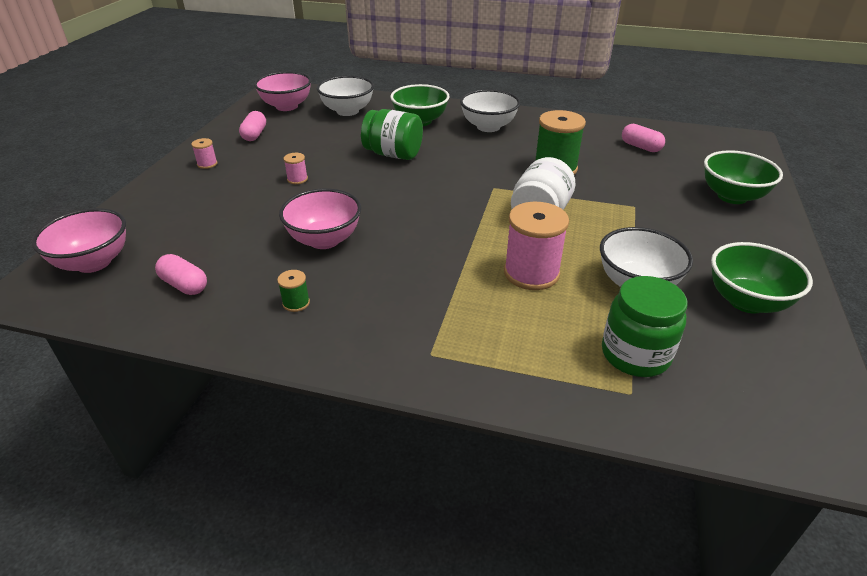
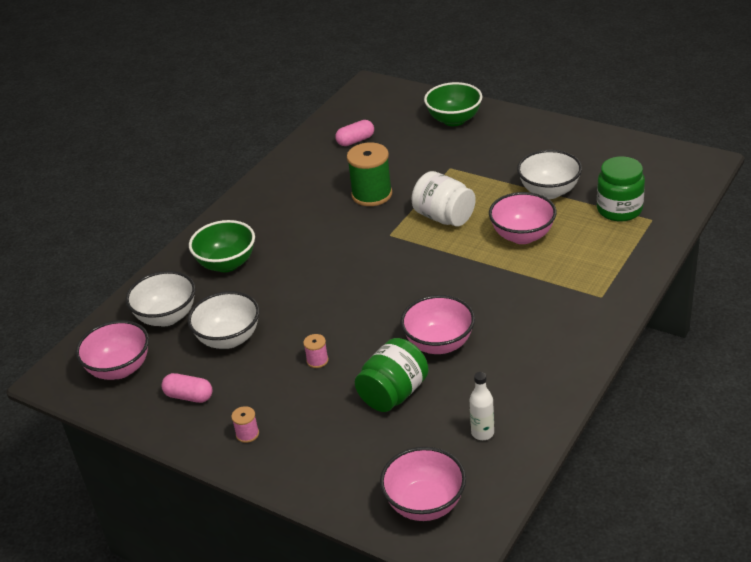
camera: 70 degrees left, 0 degrees up
pink capsule [155,254,207,295] -> white bottle [470,372,494,440]
green spool [277,270,310,312] -> none
green jar [361,109,423,160] -> green jar moved to [355,338,429,412]
white bowl [460,89,520,132] -> white bowl moved to [188,291,260,349]
pink spool [504,202,569,290] -> pink bowl [489,192,557,244]
green bowl [711,242,813,314] -> none

